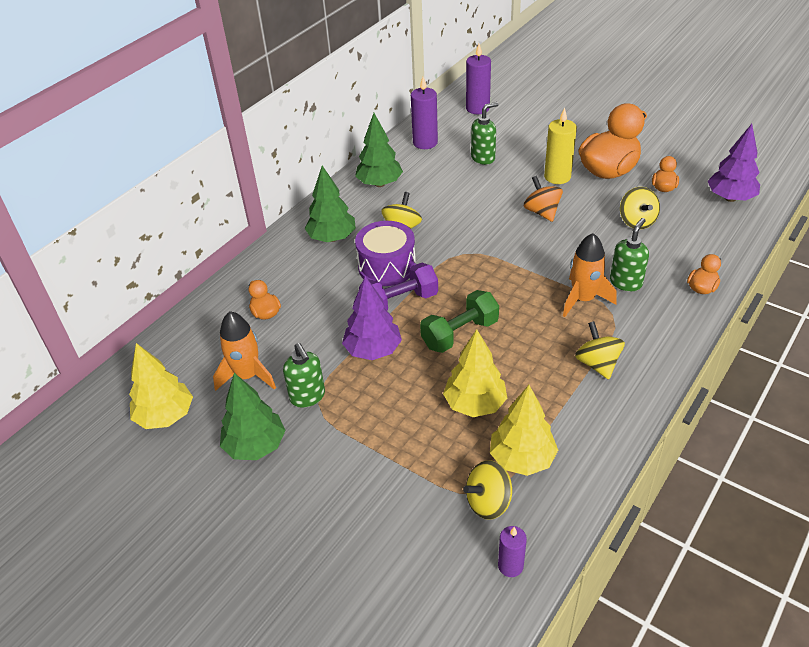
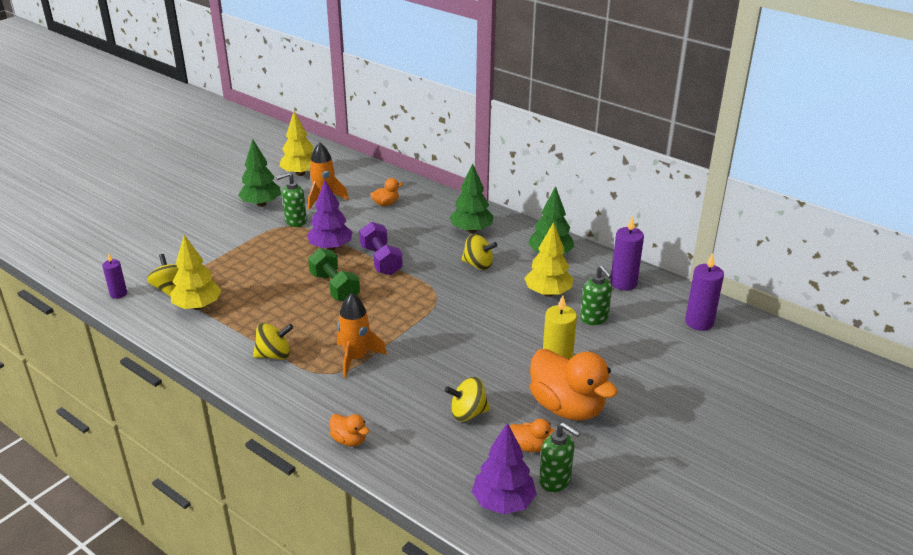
camera: 90 degrees right, 10 degrees down
purple drum [355,221,416,286] -> none
yellow tree [443,329,507,417] -> yellow tree moved to [524,222,573,297]
orange spinning top [524,176,563,222] -> none
green soap dispenser [610,218,649,291] -> green soap dispenser moved to [539,422,581,492]

